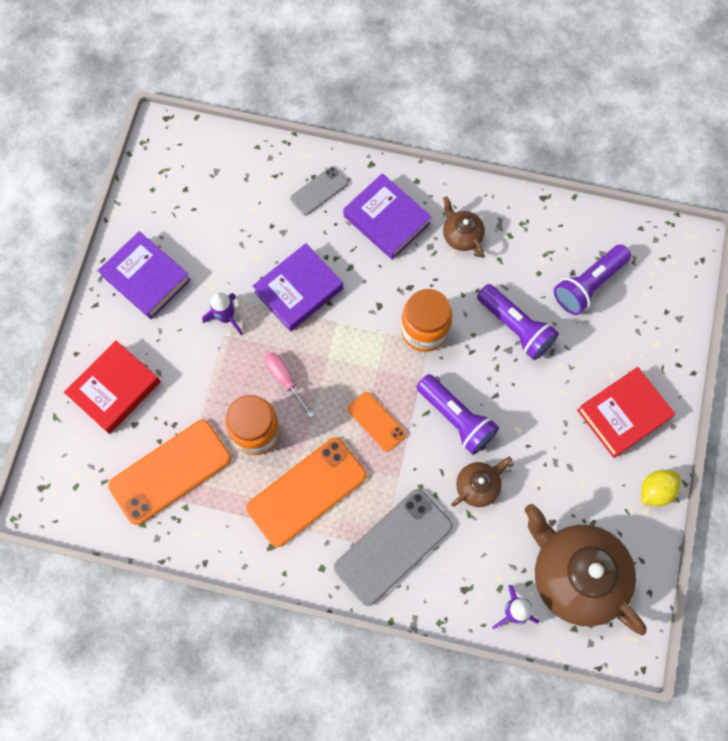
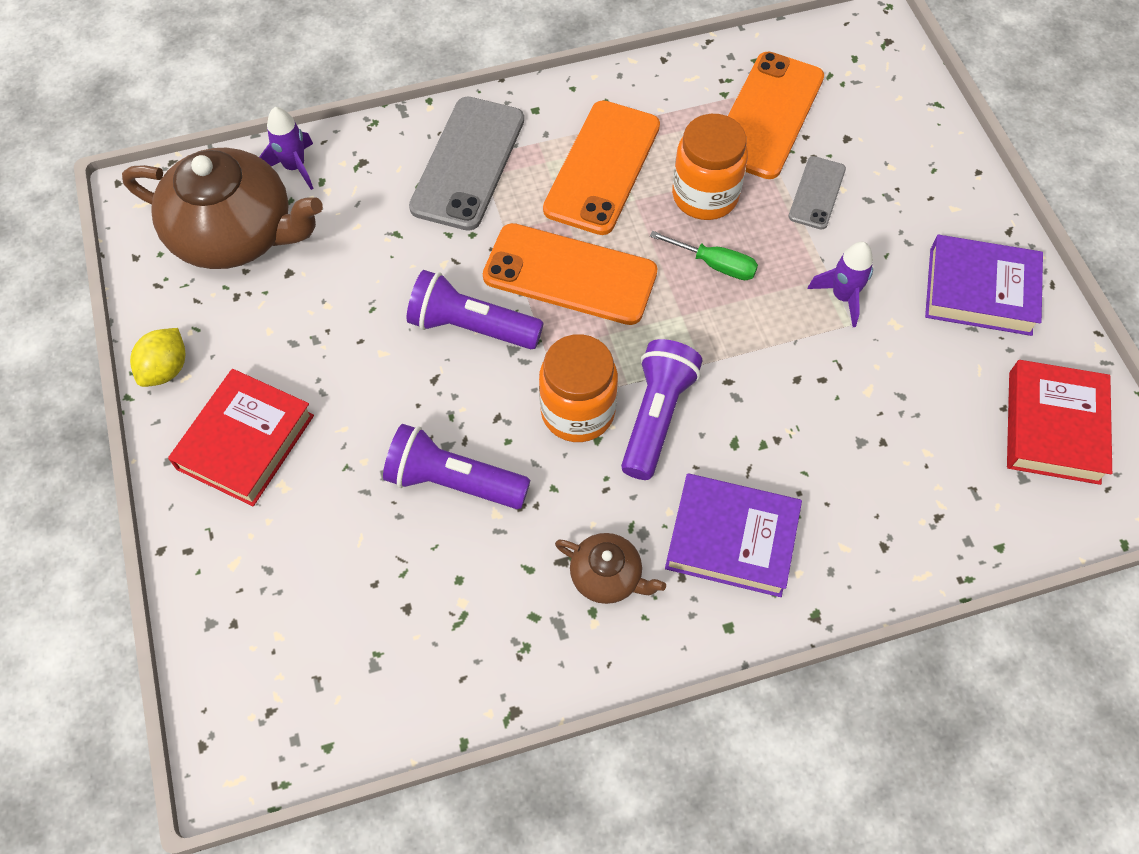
camera: 150 degrees right, 10 degrees down
red book [64,340,161,434] -> red book moved to [1007,360,1112,485]
purple book [253,243,343,332] -> none
pink screwdriver [264,352,314,418] -> green screwdriver [650,231,758,280]
grey phone [290,166,348,216] -> grey phone moved to [789,156,846,230]
orange phone [347,392,406,452] -> orange phone [483,223,658,325], size x1.88
brown teapot [451,457,512,507] -> none
purple flashlight [554,244,631,315] -> purple flashlight moved to [621,339,702,480]

